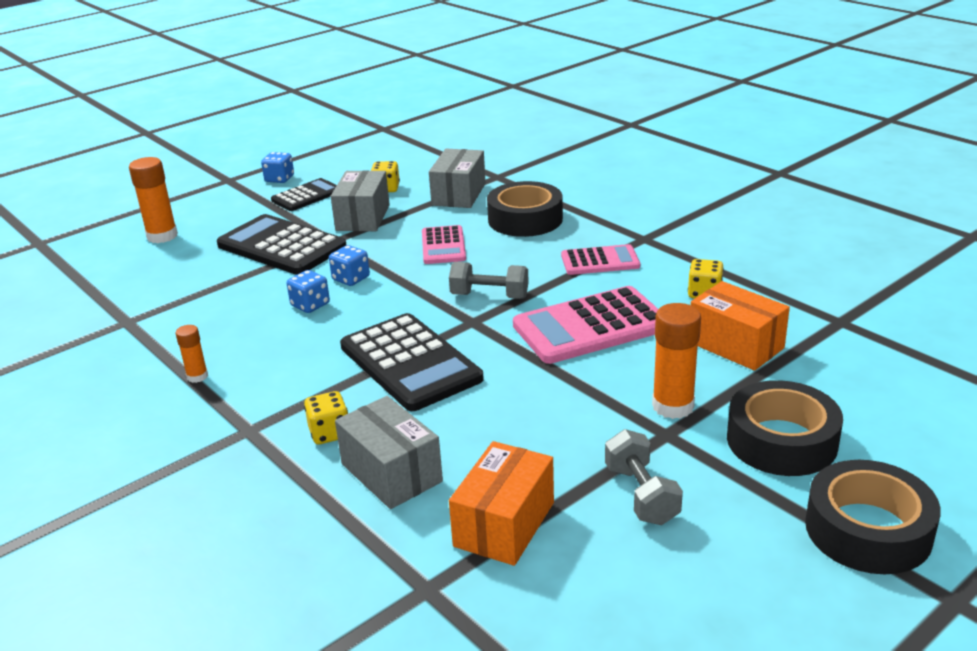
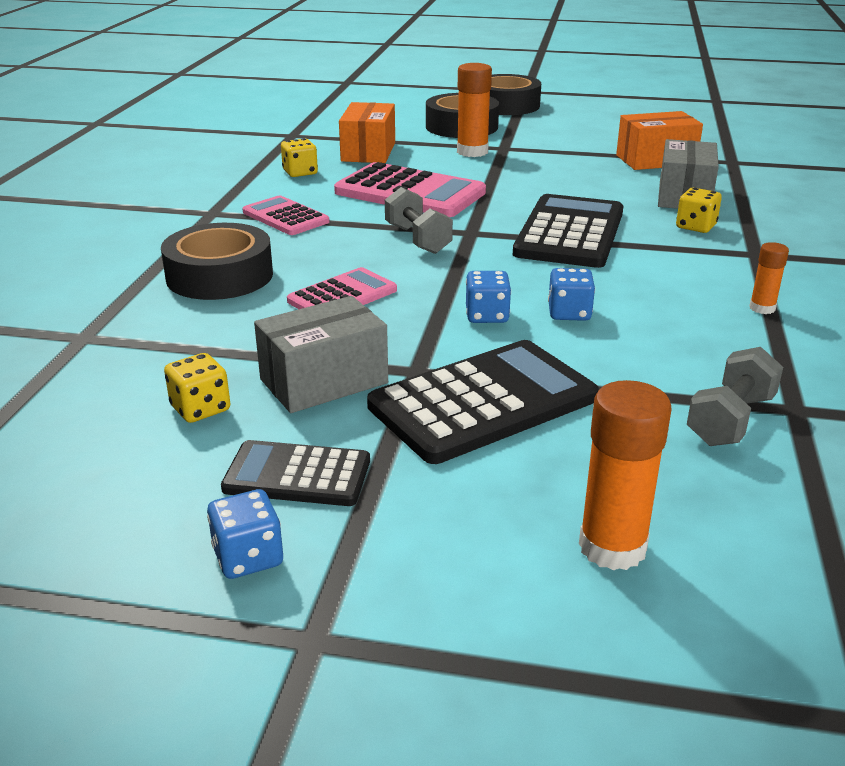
camera: 130 degrees left, 0 degrees up
black calculator [217,214,346,275] -> black calculator turned 120 degrees counterclockwise [367,340,599,464]
grey box [429,149,486,208] -> none
grey dumbbell [605,429,683,525] -> grey dumbbell moved to [687,347,783,446]

